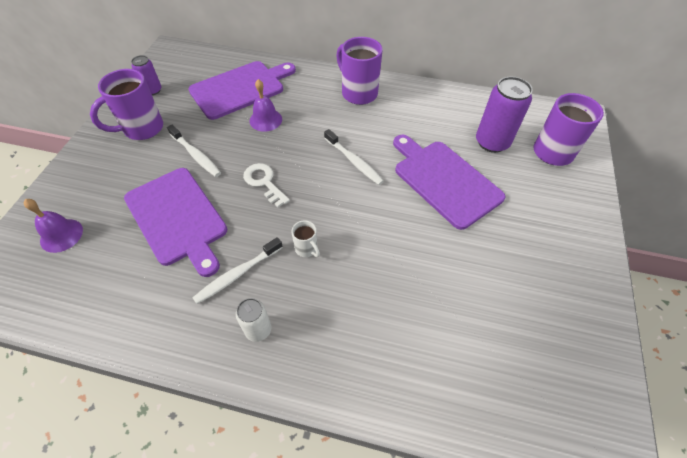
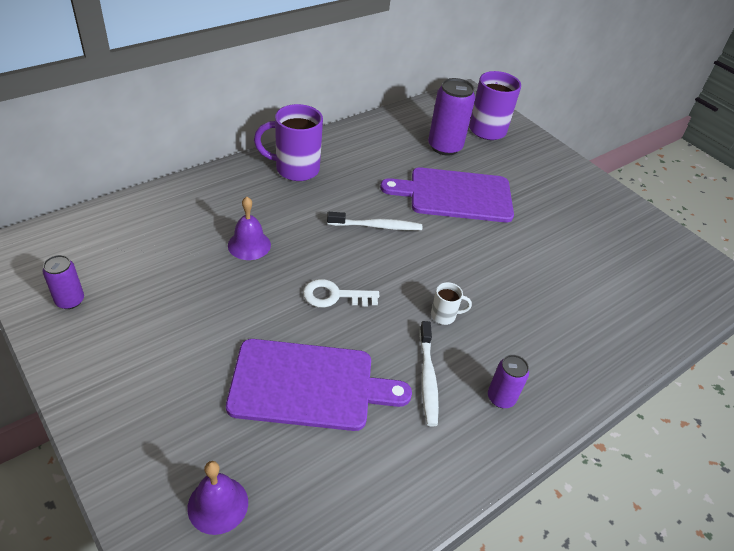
camera: 55 degrees left, 10 degrees down
purple mug [90,69,163,140] -> none
white toothbrush [167,124,221,177] -> none
purple cutting board [188,61,296,120] -> none
white can [236,298,271,342] -> purple can [488,355,529,408]

